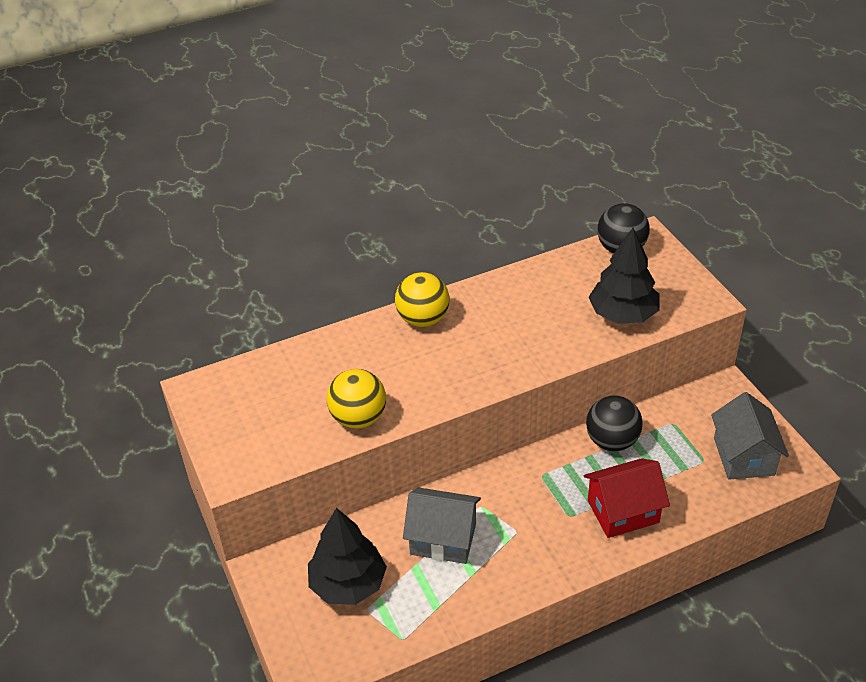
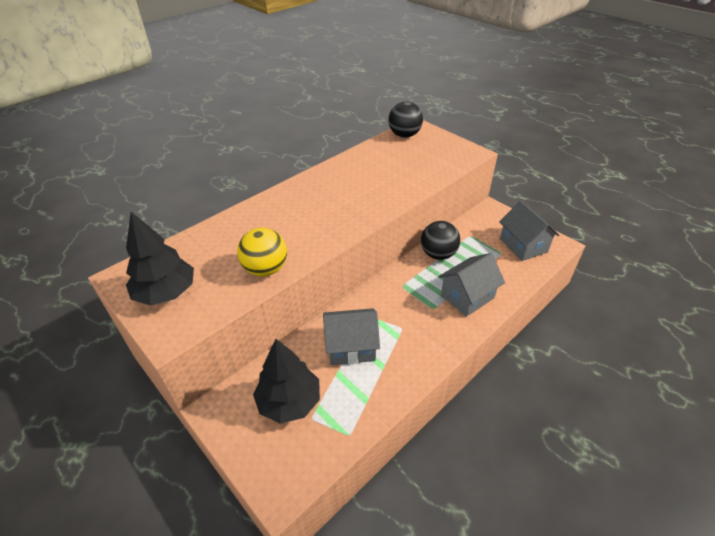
camera: 20 degrees left, 0 degrees up
yellow ball [395,272,449,327] -> none
red house [584,458,670,538] -> grey house [438,253,505,317]
black tree [589,228,659,324] -> black tree moved to [126,212,194,306]

